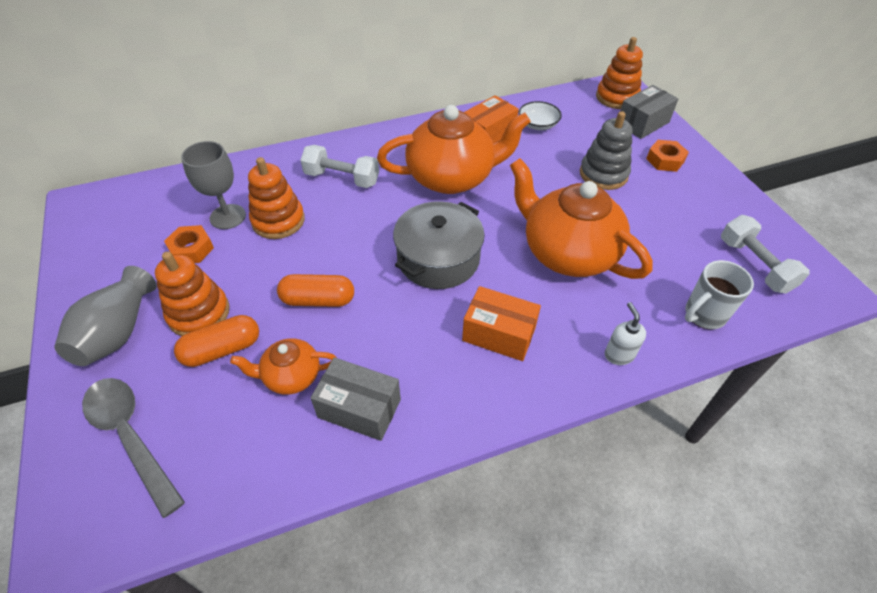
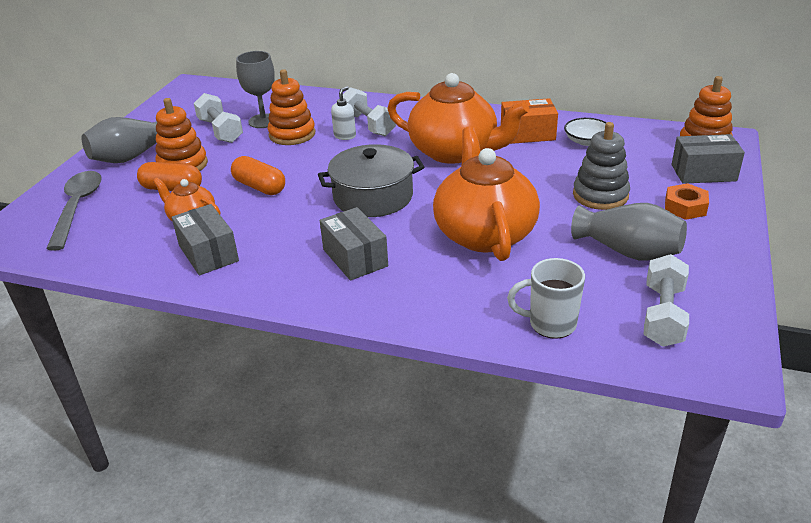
camera: 40 degrees right, 15 degrees down
orange nut [164,225,214,263] -> white dumbbell [194,93,243,143]
orange box [462,286,541,361] -> grey box [320,207,388,281]
white soap dispenser [605,302,646,365] -> white soap dispenser moved to [331,86,356,140]
none -> grey vase [571,203,687,260]

